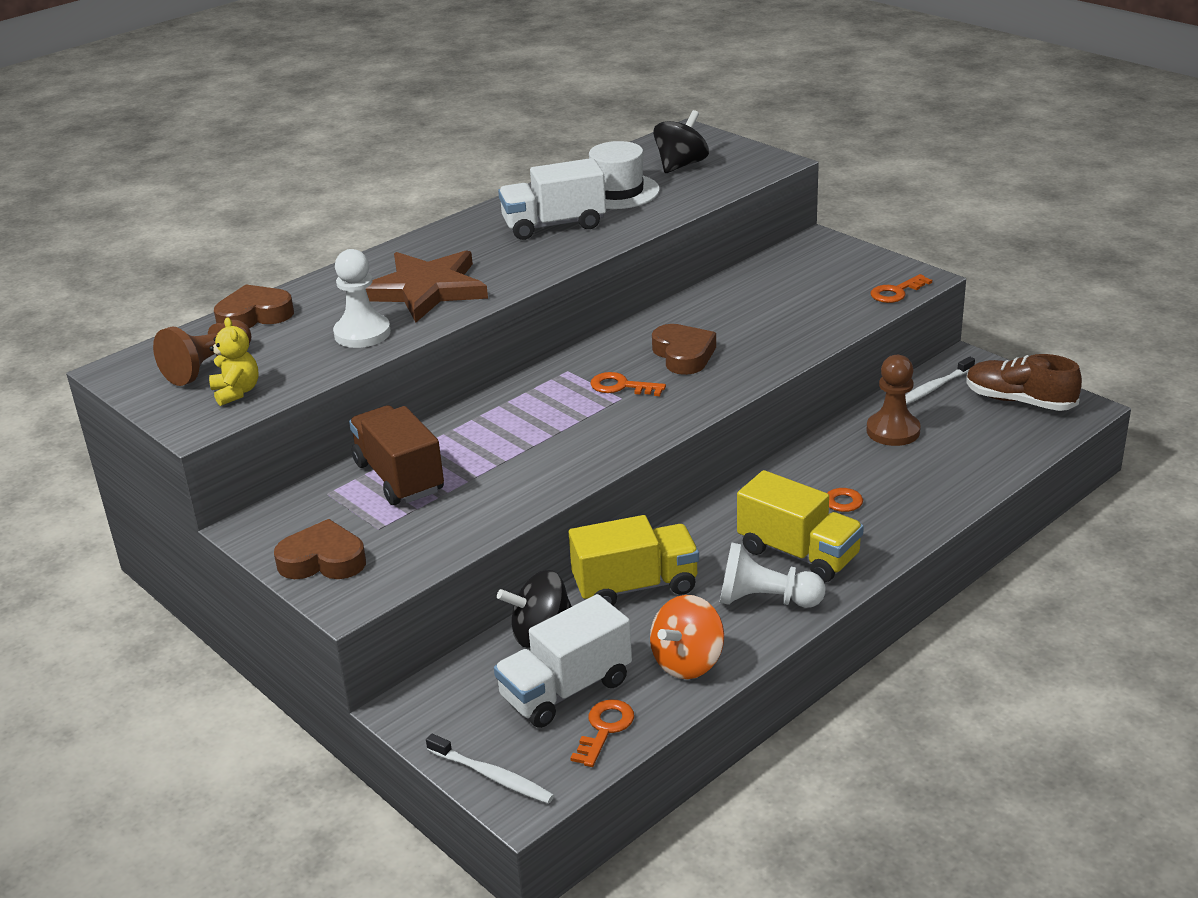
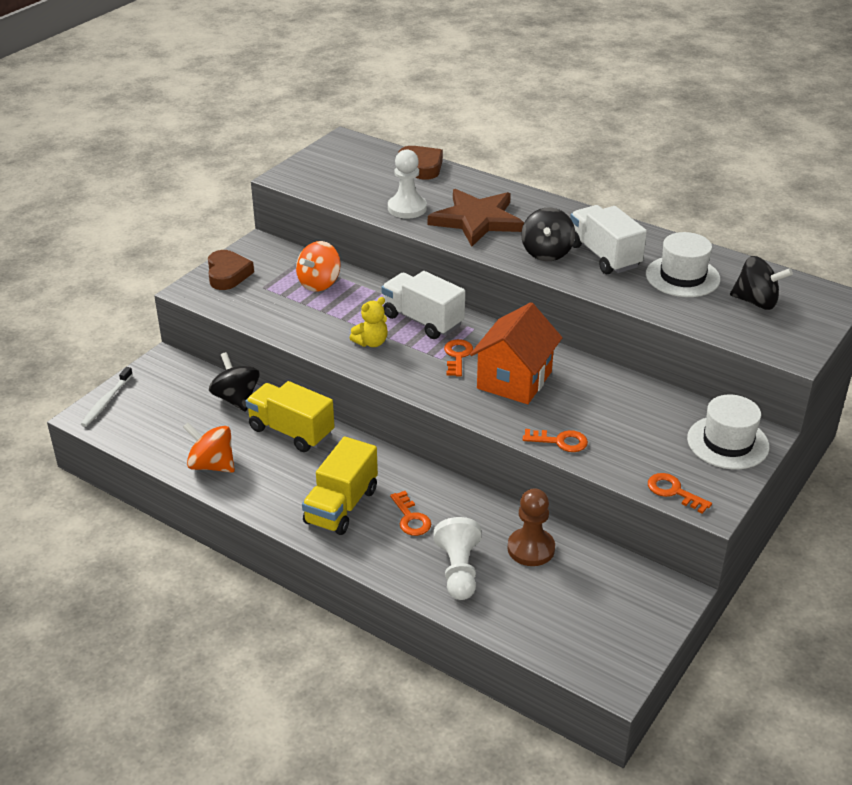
camera: 75 degrees right, 5 degrees up
brown pawn [153,320,251,386] -> none
yellow teddy bear [209,317,259,406] -> yellow teddy bear moved to [350,297,388,347]
brown truck [349,405,444,505] -> orange spinning top [296,241,341,292]
white truck [494,594,632,728] -> white truck moved to [381,271,465,339]
yellow truck [569,515,699,606] -> yellow truck turned 150 degrees clockwise [245,381,335,452]
orange key [571,699,634,767] -> orange key moved to [523,429,588,452]
brown heart [652,324,716,375] -> orange house [470,302,562,404]
white pawn [720,543,825,608] -> white pawn moved to [434,517,482,600]
white toothbrush [905,357,975,405] -> none
brown shoe [966,354,1082,411] -> none
none -> black spinning top [521,208,575,261]
none -> white hat [687,395,769,469]

